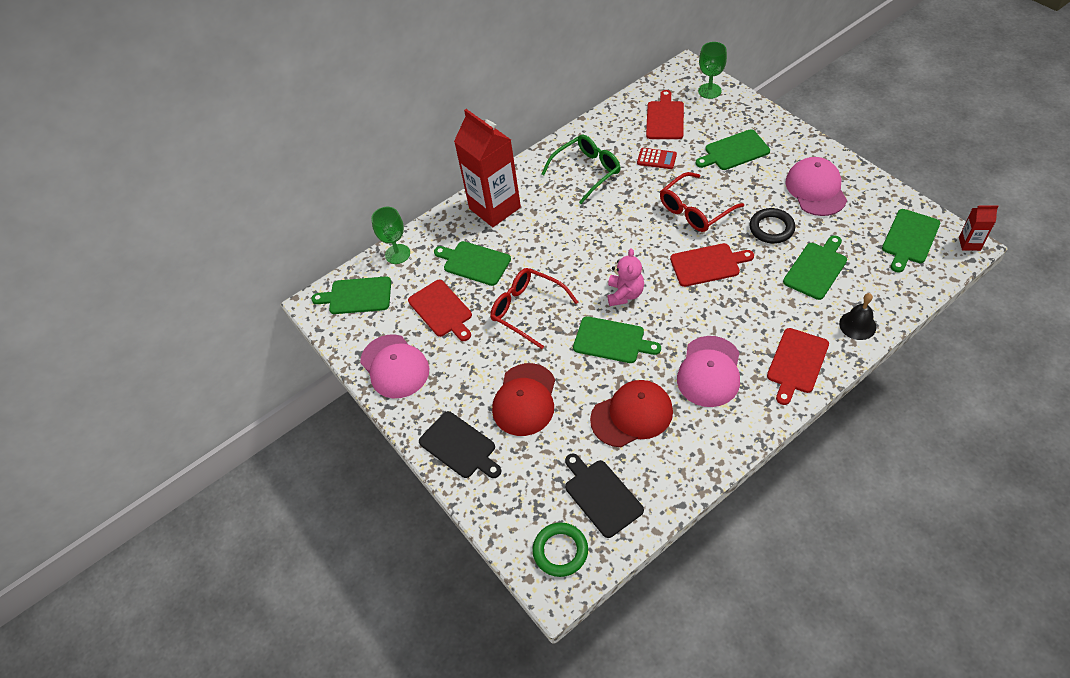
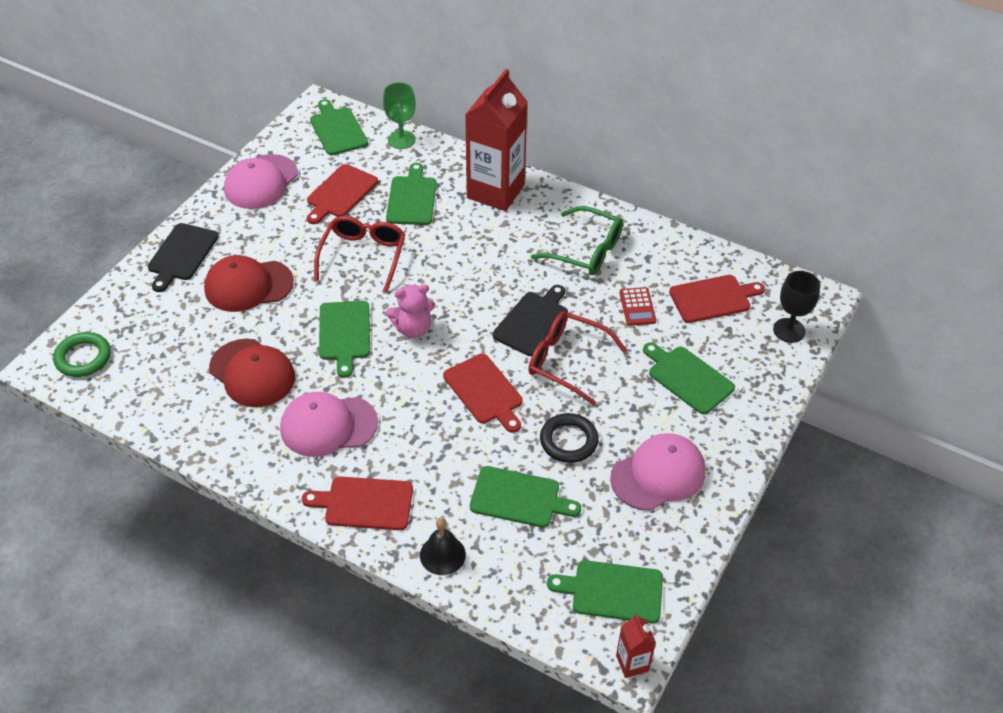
camera: 60 degrees right, 5 degrees down
black cutting board [565,453,644,538] -> black cutting board moved to [493,285,568,356]
green goblet [698,42,727,99] -> black goblet [773,271,820,343]

